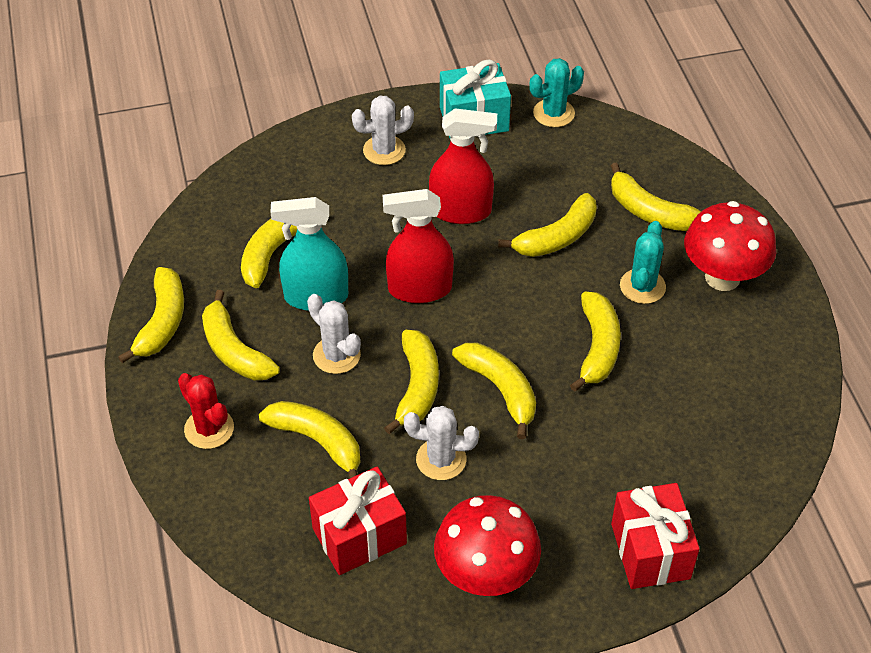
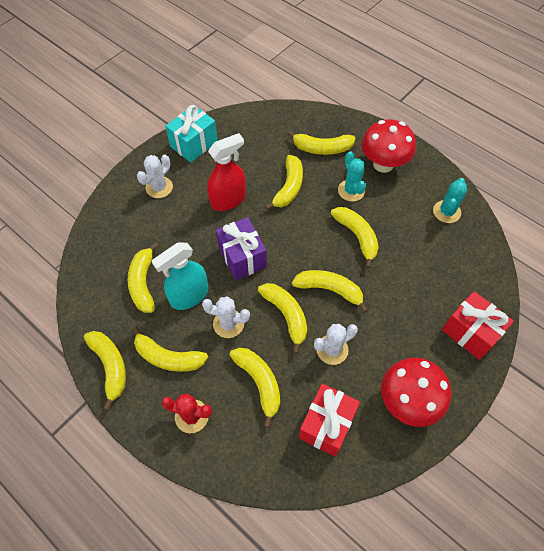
camera: 35 degrees left, 10 degrees up
yellow banana [259,401,361,479] -> yellow banana turned 60 degrees clockwise [230,348,280,428]
red spray bottle [383,189,454,303] -> purple gift [216,217,267,280]
turquoise cactus [529,58,584,127] -> turquoise cactus moved to [433,178,467,223]

